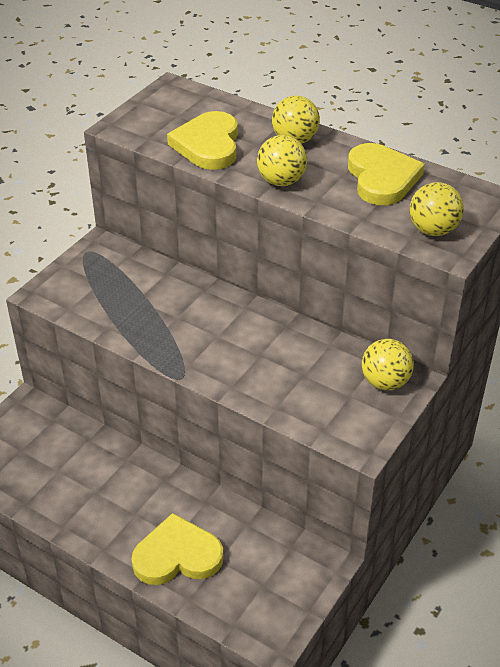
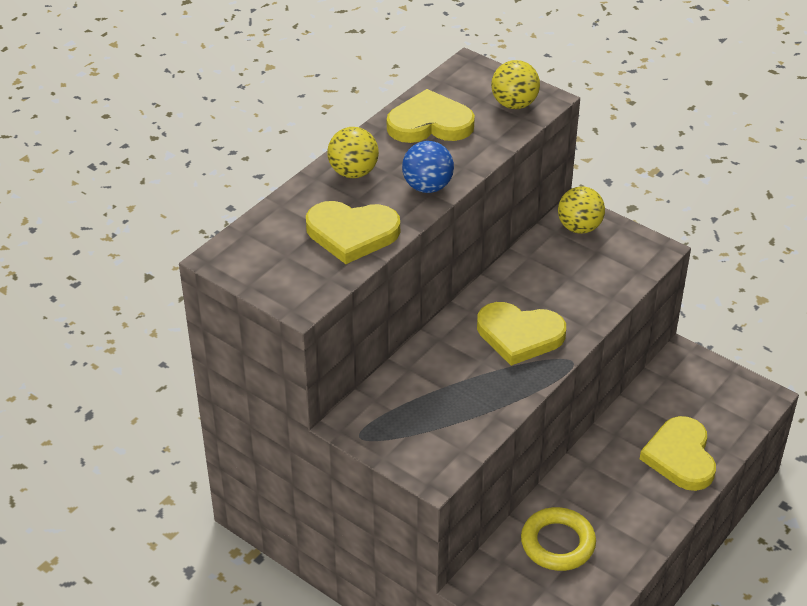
camera: 85 degrees left, 0 degrees up
yellow ball [257,135,307,186] -> blue ball [402,141,454,193]
none -> yellow heart [477,302,566,366]
none -> yellow ring [521,507,596,571]

